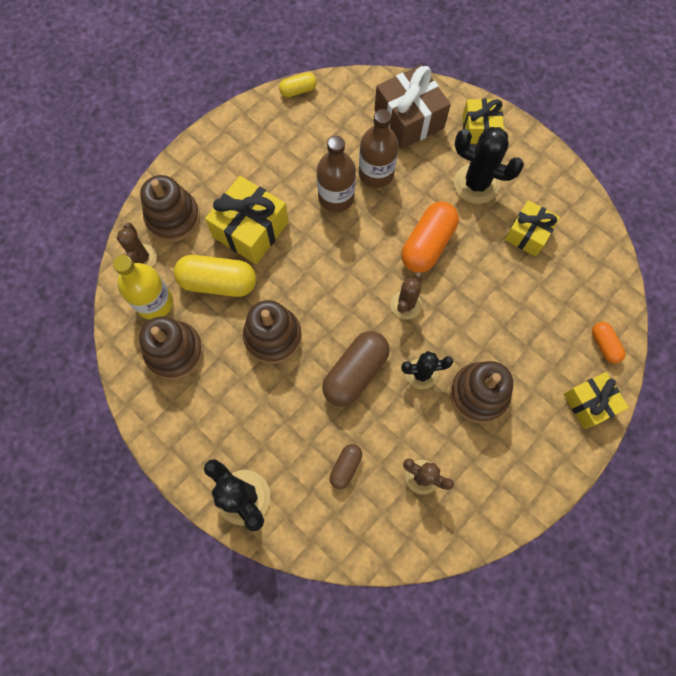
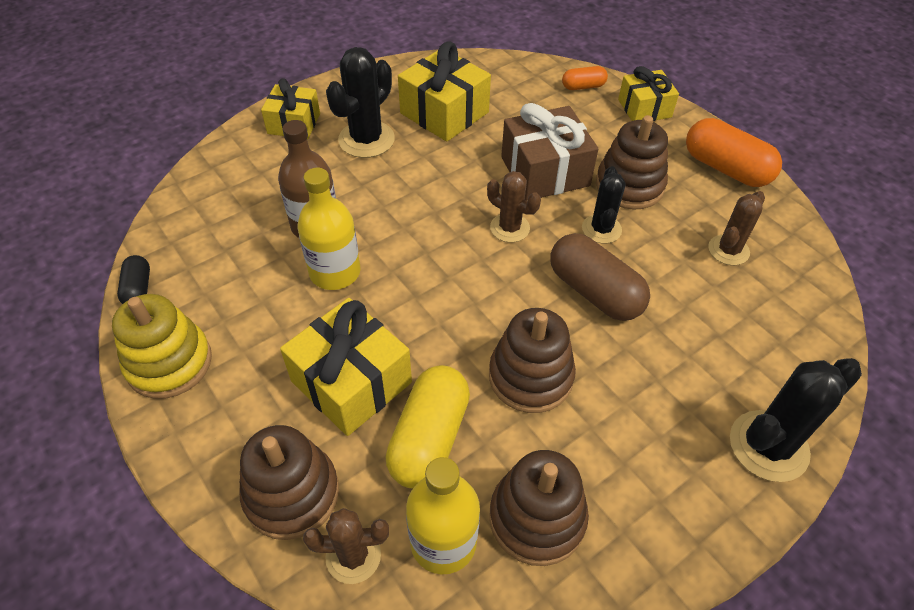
camera: 80 degrees left, 20 degrees down
yellow capsule [279,73,317,97] -> black capsule [117,255,150,304]
brown bottle [317,136,356,212] -> yellow bottle [297,168,361,290]
brown capsule [330,444,362,489] -> none
brown gift [374,65,451,149] -> brown gift moved to [501,103,598,201]
orange capsule [401,202,459,273] -> orange capsule moved to [686,118,782,187]
yellow gift [505,200,560,257] -> yellow gift [398,41,491,142], size x1.55
none -> yellow stacking toy [112,294,212,399]

